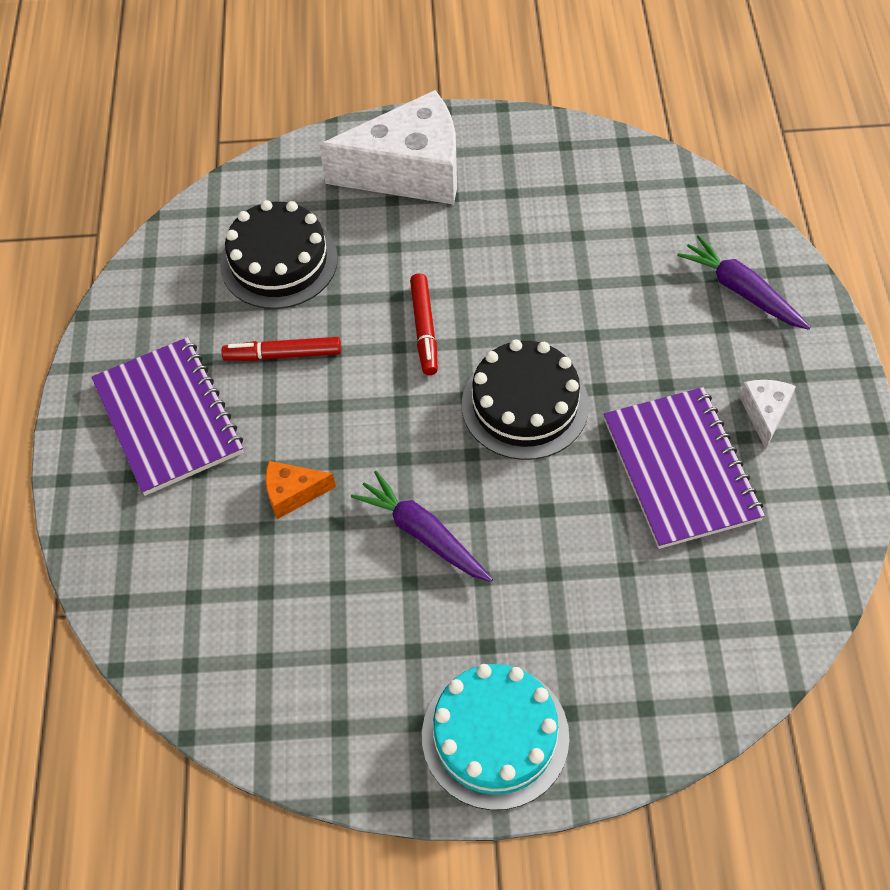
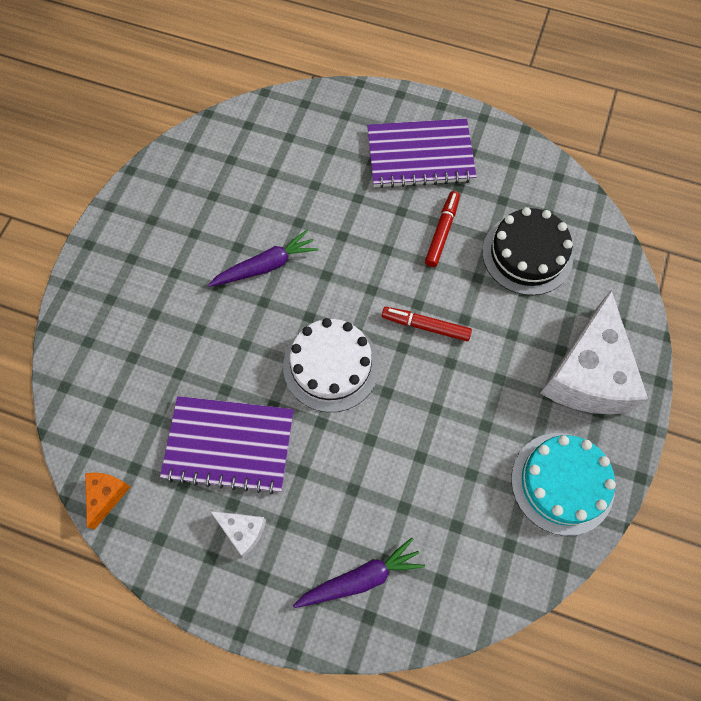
camera: 110 degrees right, 10 degrees up
orange cheese [265,461,336,519] -> orange cheese moved to [85,473,131,530]
turquoise cake [422,664,569,810] -> turquoise cake moved to [511,433,616,536]
black cake [462,339,589,460] -> white cake [283,318,379,412]

